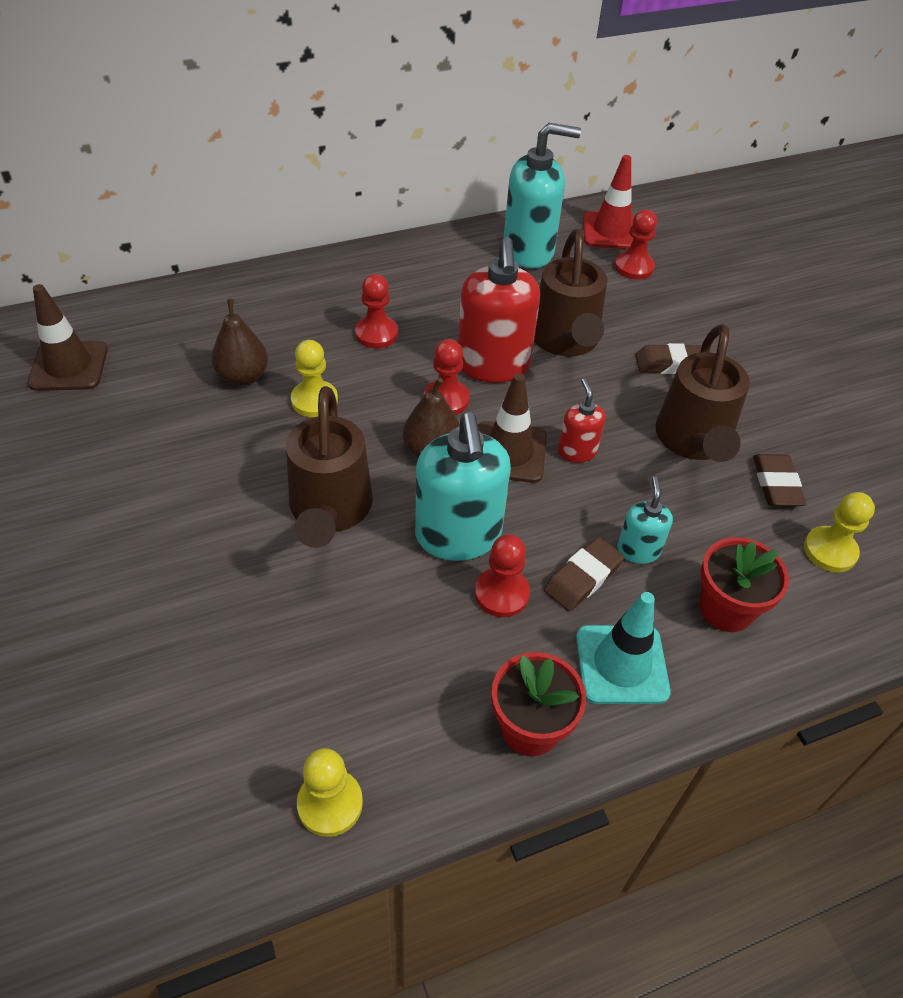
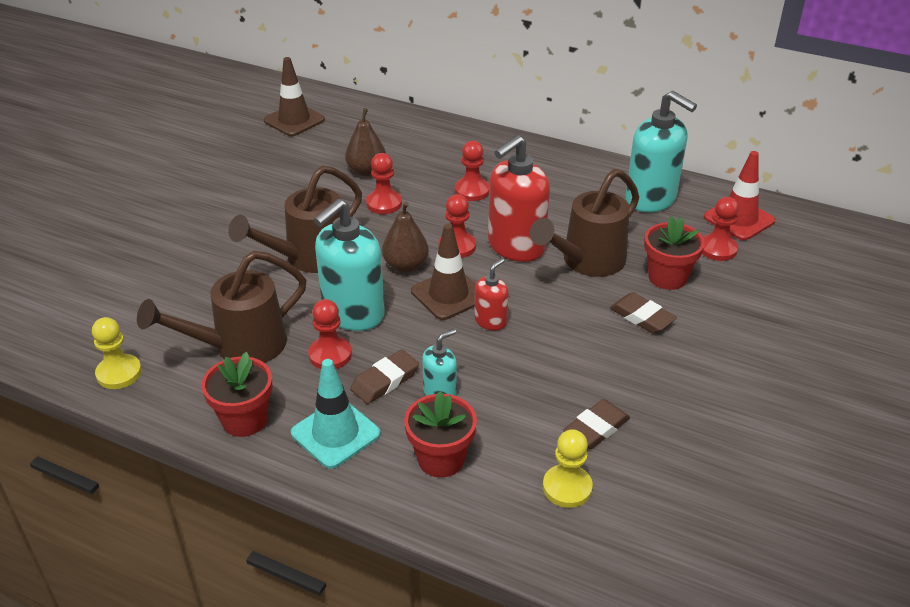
camera: 50 degrees right, 10 degrees down
yellow pawn [291,340,338,417] -> red pawn [366,153,402,214]
brown eraser [544,537,624,611] -> brown eraser turned 45 degrees counterclockwise [350,349,419,404]
brown watering can [655,324,750,462] -> brown watering can moved to [137,251,306,363]
none -> red flower pot [644,216,705,290]

